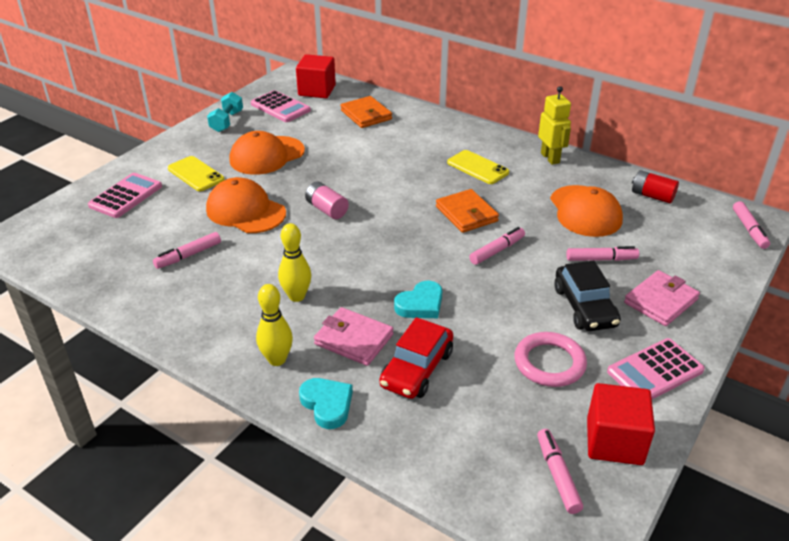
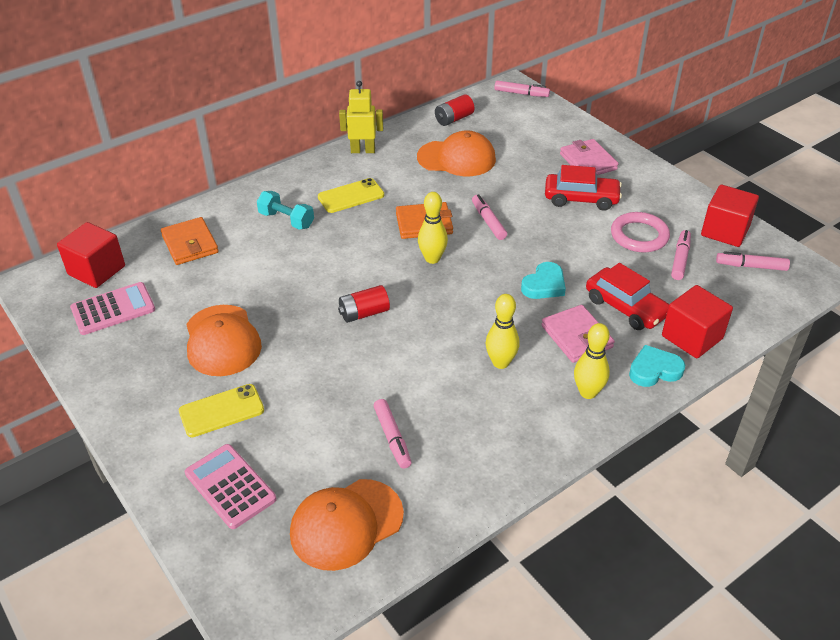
camera: 70 degrees left, 5 degrees up
orange cap [206,177,286,233] -> orange cap moved to [290,479,404,571]
turquoise dumbbell [207,92,243,132] -> turquoise dumbbell moved to [257,191,314,230]
pink battery [305,182,349,219] -> red battery [338,285,390,323]
pink wallet [314,307,393,366] -> pink wallet turned 75 degrees counterclockwise [541,305,615,363]
orange wallet [341,96,392,128] -> orange wallet turned 75 degrees clockwise [161,217,219,265]
turquoise heart [394,281,442,318] -> turquoise heart turned 60 degrees clockwise [521,262,566,299]
black car [554,260,621,331] -> red car [545,165,622,211]
pink marker [566,246,639,261] -> pink marker moved to [671,230,691,280]
pink calculator [607,338,705,399] -> none
none -> yellow bowling pin [418,192,448,264]
none -> red cube [662,285,733,358]

